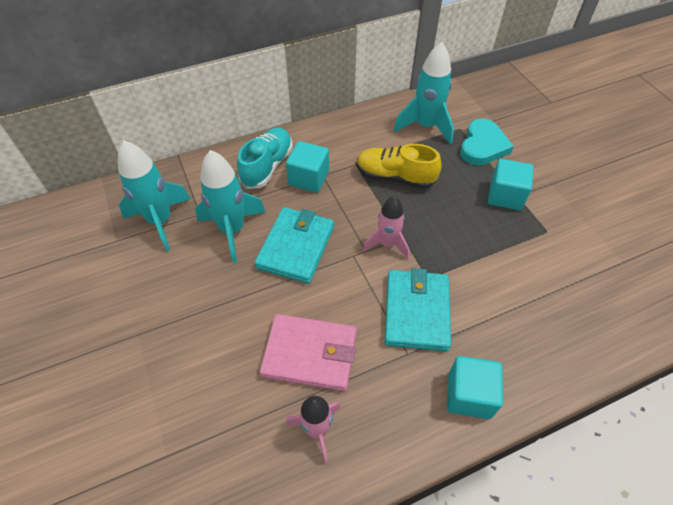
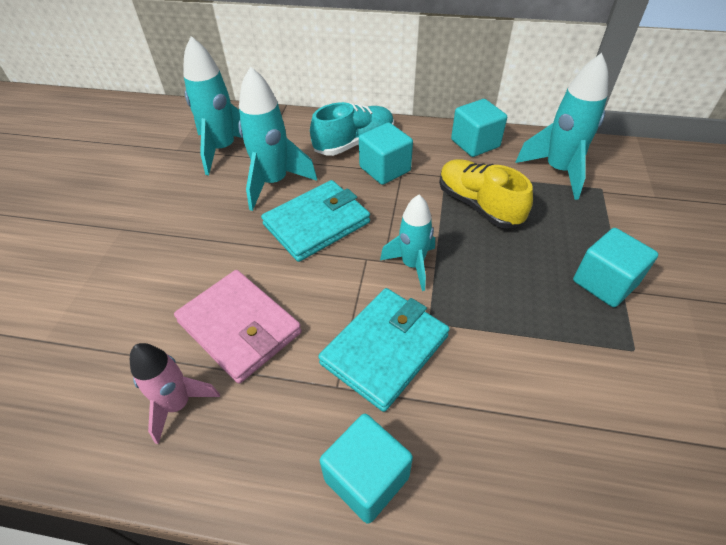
camera: 35 degrees right, 5 degrees down
pink rocket [363,196,409,259] -> turquoise rocket [380,195,435,291]
turquoise heart [460,119,514,165] -> none
none -> turquoise cube [451,99,507,157]

